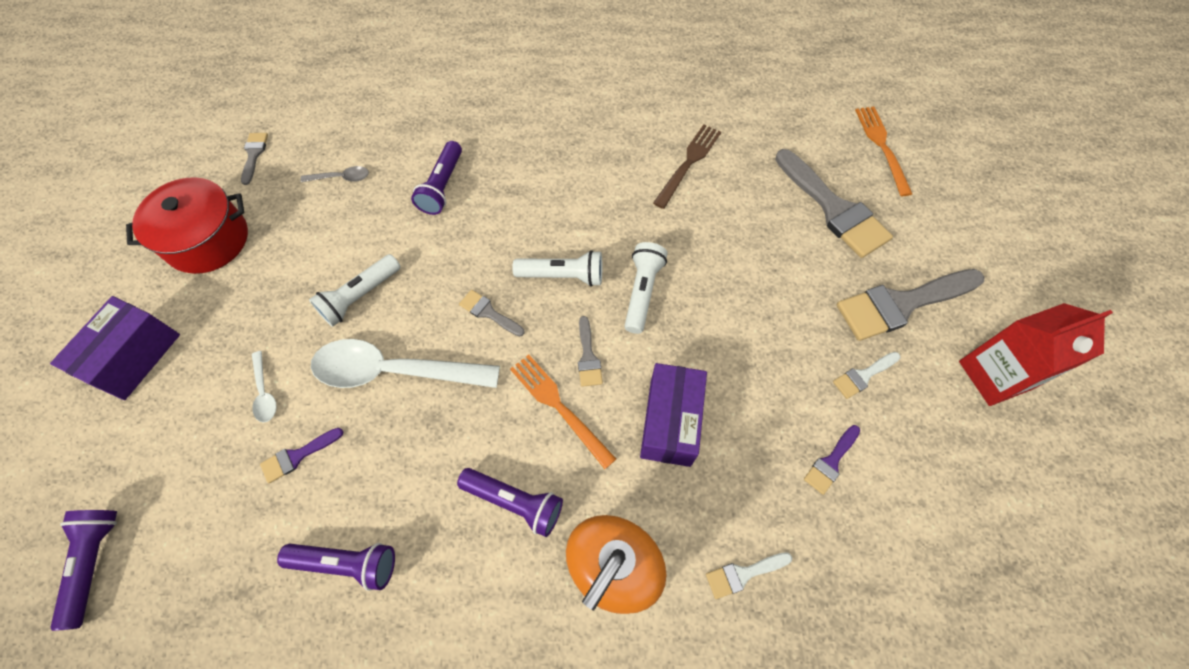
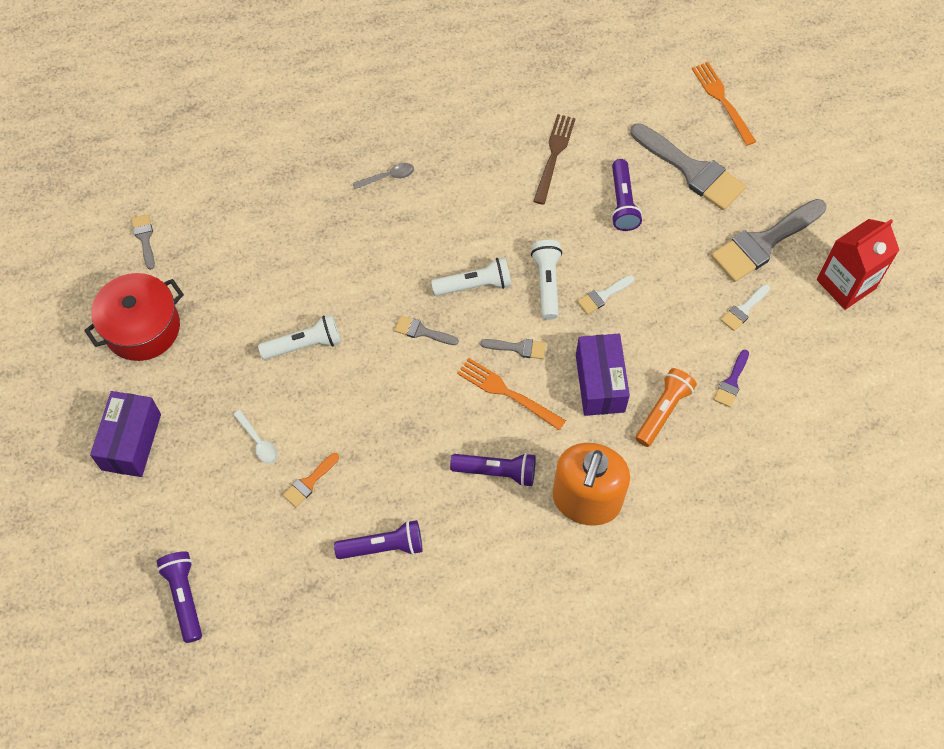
camera: 15 degrees left, 0 degrees up
purple brush [260,428,344,483] -> orange brush [283,453,339,507]
grey spoon [301,166,369,182] -> grey spoon moved to [353,163,414,189]
white flashlight [309,254,401,327] -> white flashlight turned 135 degrees counterclockwise [258,314,341,360]
white spoon [311,339,500,388] -> none
purple flashlight [411,141,462,215] -> purple flashlight moved to [611,159,642,231]
grey brush [578,316,603,387] -> grey brush turned 60 degrees counterclockwise [480,339,546,359]
white brush [706,552,792,599] -> white brush moved to [577,275,634,314]
none -> orange flashlight [635,368,697,447]

